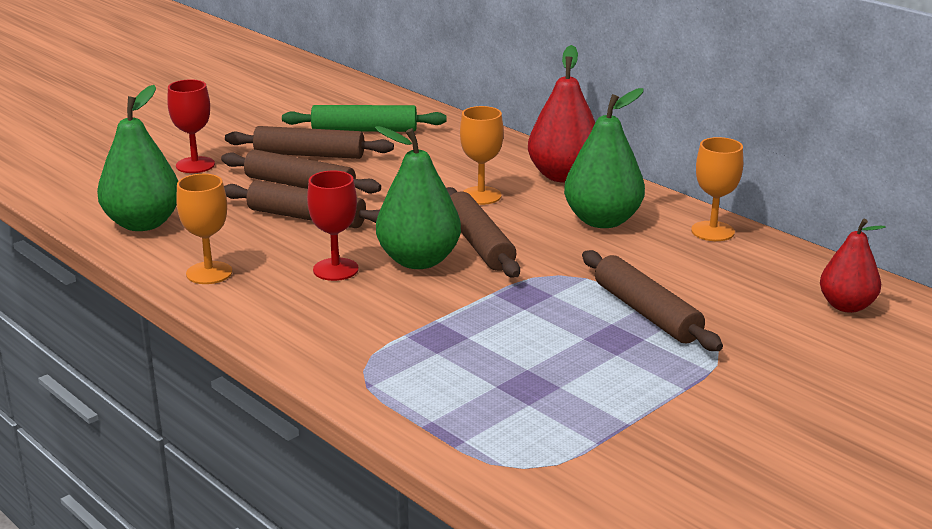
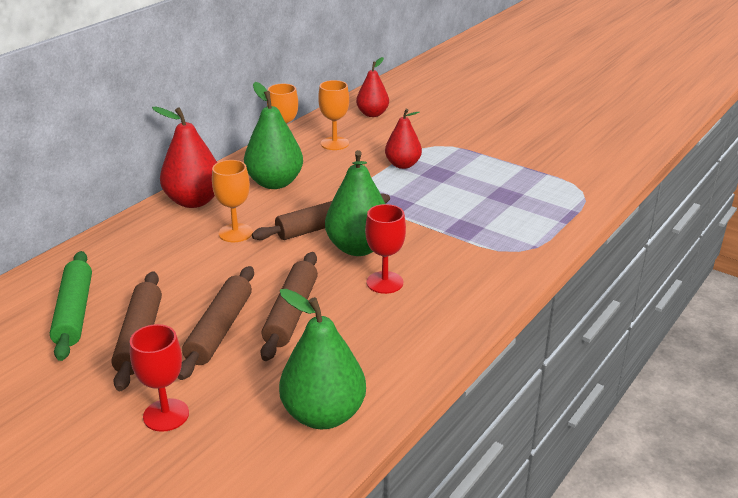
camera: 100 degrees left, 5 degrees up
orange goblet [176,174,232,284] -> orange goblet moved to [318,80,349,150]
brown rolling pin [582,250,723,351] -> red pear [385,109,422,169]

